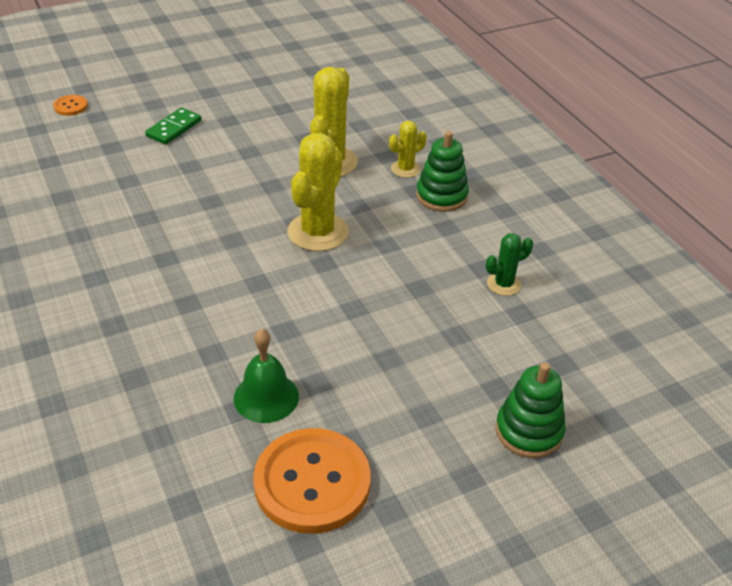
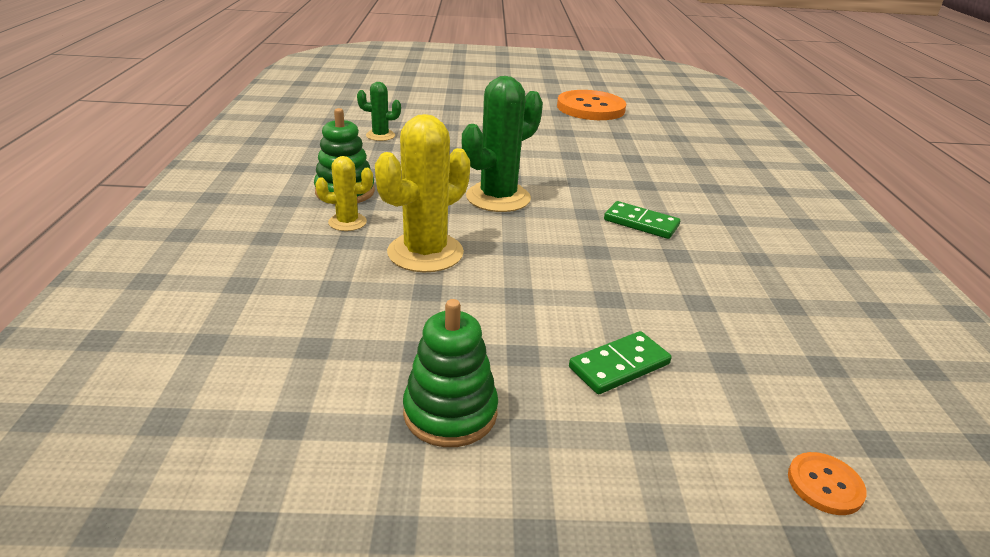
camera: 155 degrees left, 10 degrees down
green bell [234,329,299,423] -> none
yellow cactus [287,133,349,251] -> green cactus [462,76,543,212]
green stacking toy [495,362,566,458] -> green stacking toy moved to [403,299,498,447]
none -> green domino [604,201,680,239]

